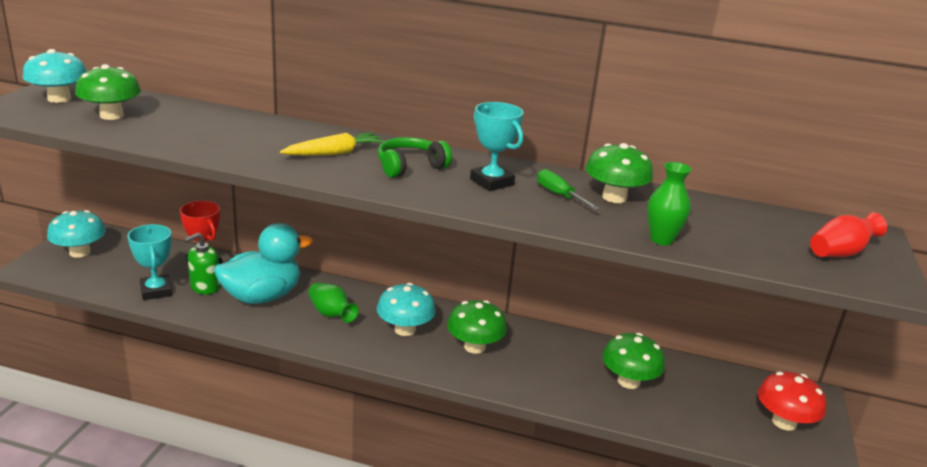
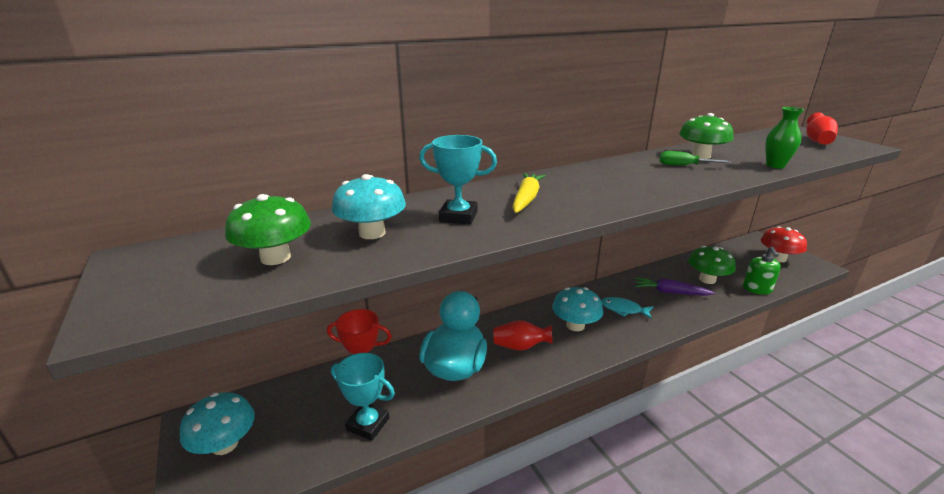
camera: 40 degrees left, 0 degrees up
turquoise mushroom [23,49,87,103] -> turquoise mushroom moved to [332,174,406,239]
green soap dispenser [184,233,221,294] -> green soap dispenser moved to [743,247,781,294]
green vase [308,283,359,323] -> red vase [493,320,552,351]
green headphones [378,137,452,178] -> none
green mushroom [447,300,507,354] -> turquoise fish [601,297,653,319]
turquoise trophy [470,102,524,191] -> turquoise trophy moved to [419,135,497,225]
none -> purple carrot [635,277,715,296]

